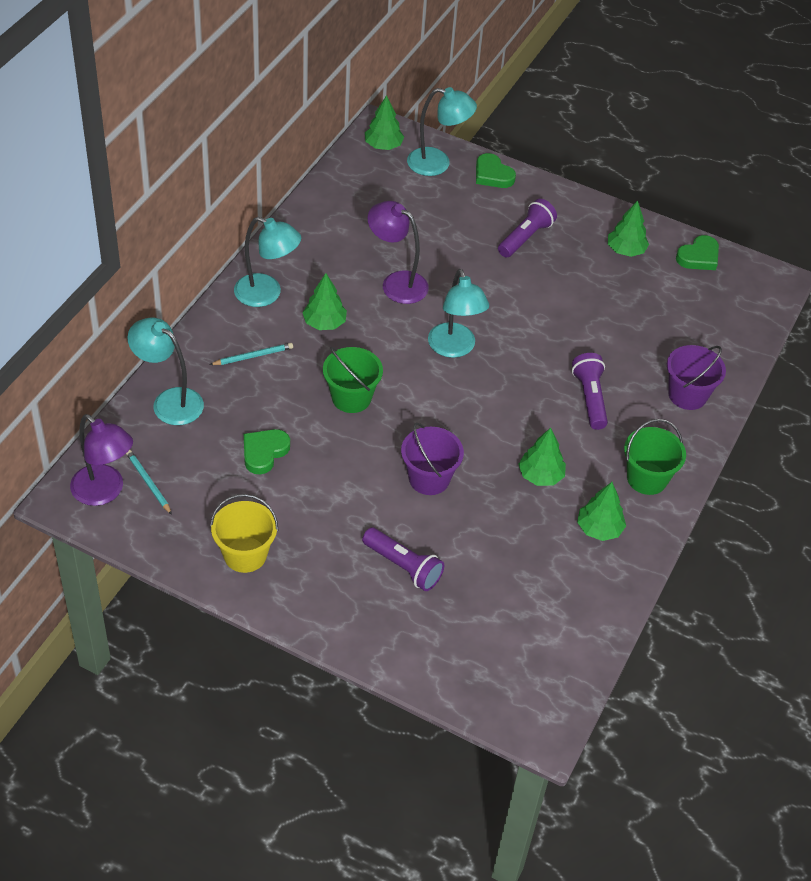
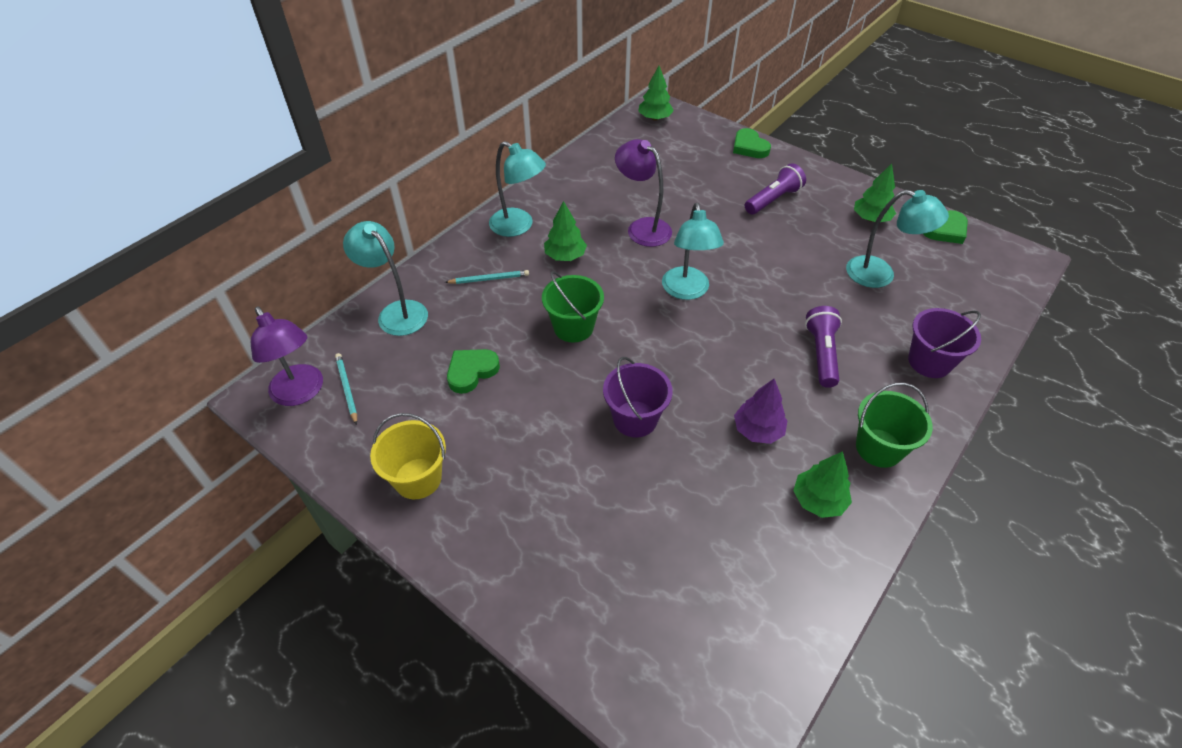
camera: 15 degrees right, 0 degrees up
purple flashlight [362,528,445,591] -> none
turquoise lamp [407,87,477,176] -> turquoise lamp moved to [846,190,949,288]
green tree [518,428,566,486] -> purple tree [734,379,787,444]

